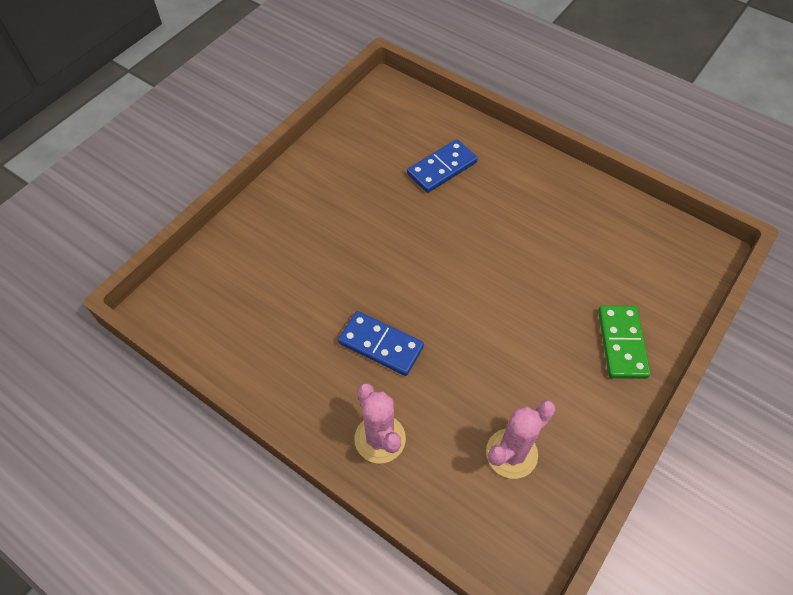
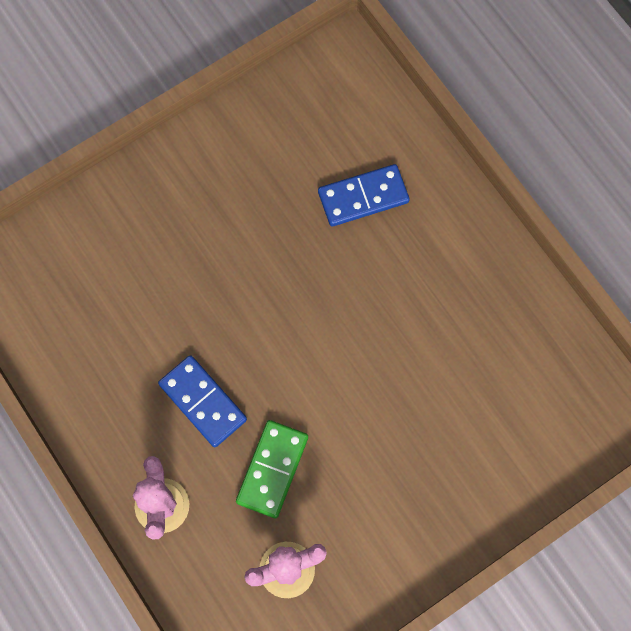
camera: 20 degrees right, 15 degrees up
green domino [598,306,650,379] -> green domino moved to [236,420,308,519]

